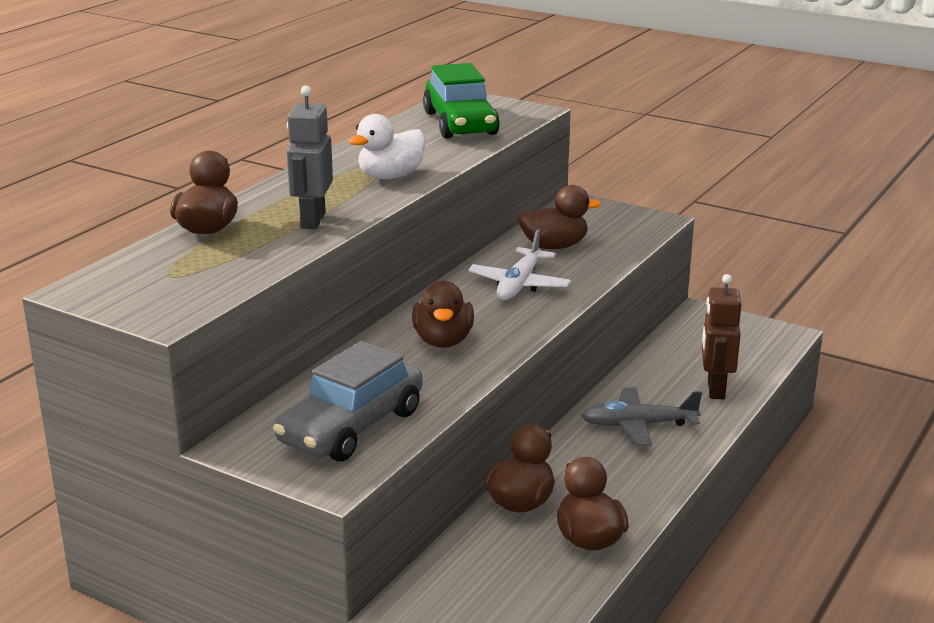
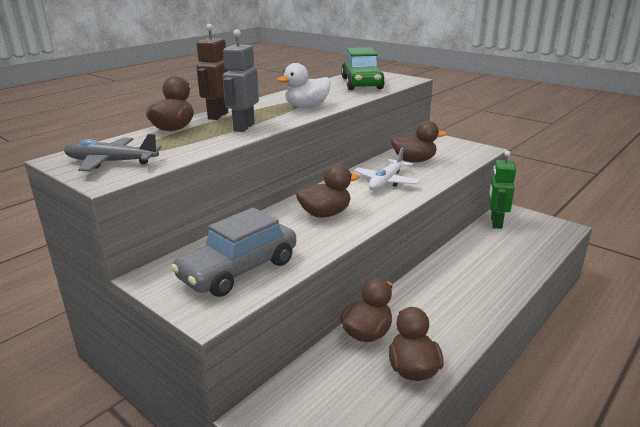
camera: 10 degrees right, 0 degrees up
brown duck [412,281,474,348] -> brown duck turned 120 degrees counterclockwise [295,164,359,217]
grey plane [581,387,702,446] -> grey plane moved to [64,134,162,171]
brown robot [702,274,741,400] -> brown robot moved to [196,24,229,120]
none -> green robot [488,151,516,229]

